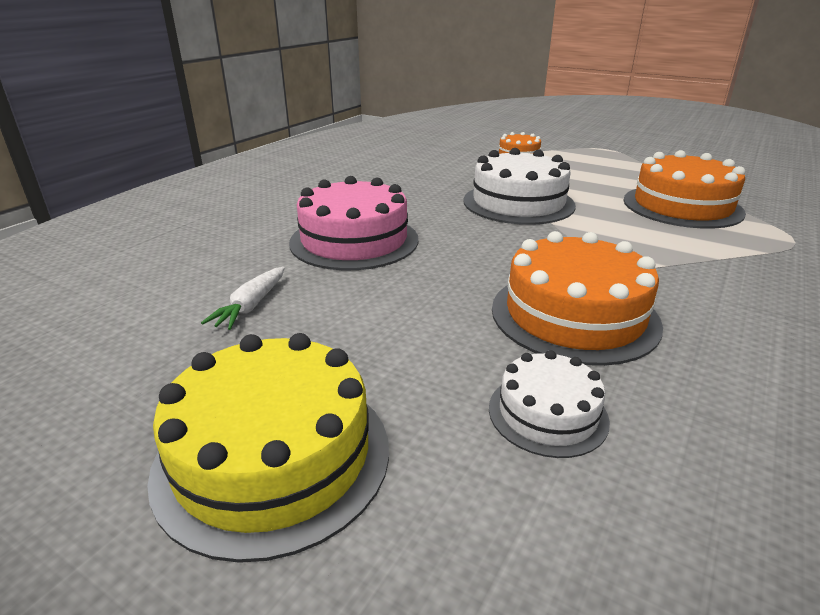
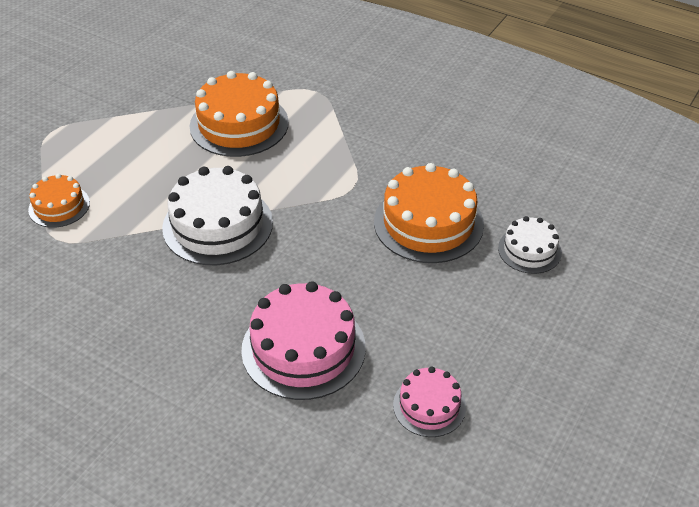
camera: 90 degrees left, 15 degrees up
yellow cake [147,333,389,563] -> none
white carrot [201,267,285,330] -> pink cake [393,367,466,437]

